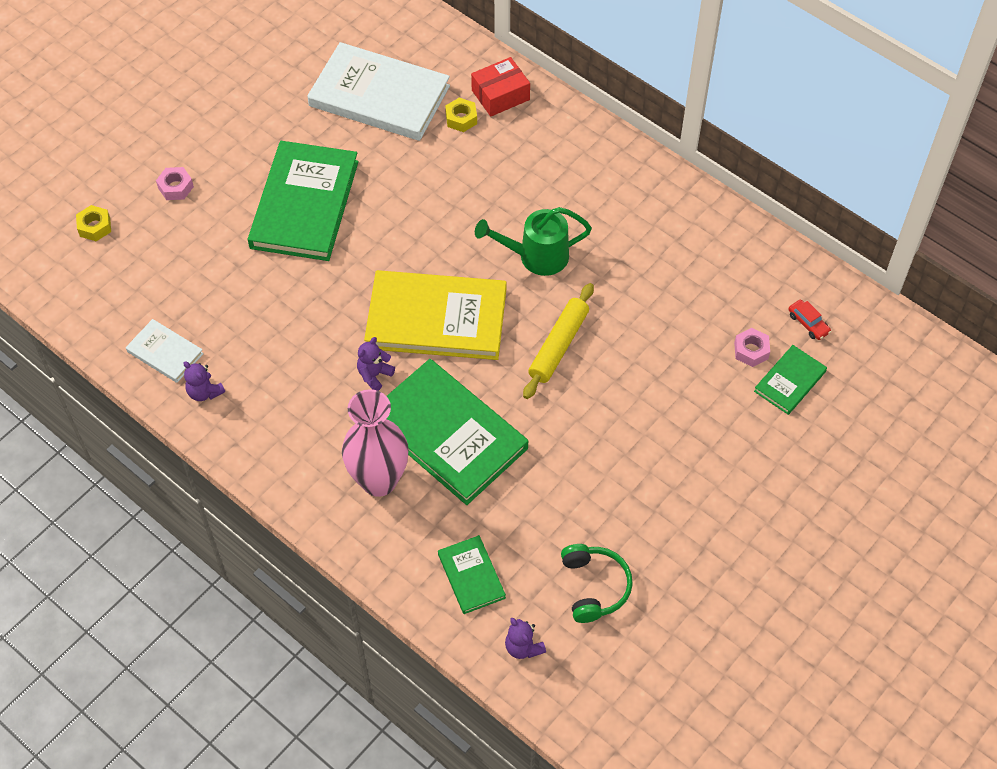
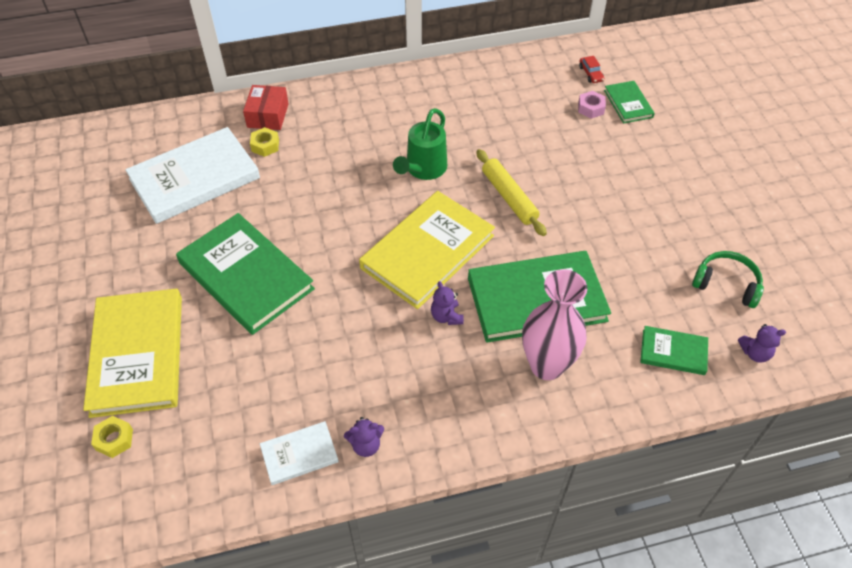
camera: 55 degrees left, 5 degrees down
pink nut [156,167,194,200] -> yellow book [83,288,182,418]
red car [788,300,831,340] -> red car turned 75 degrees clockwise [579,56,604,83]

